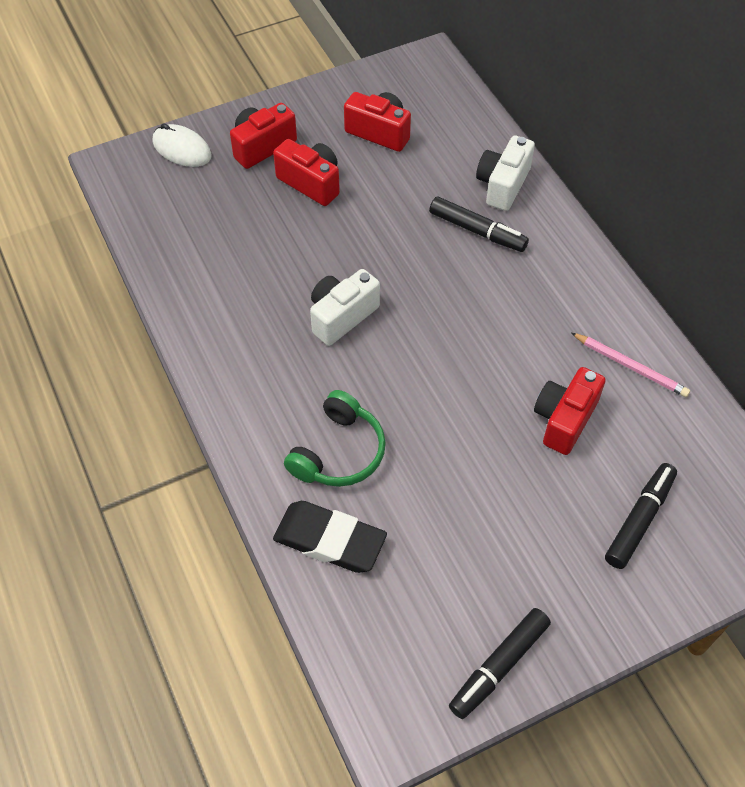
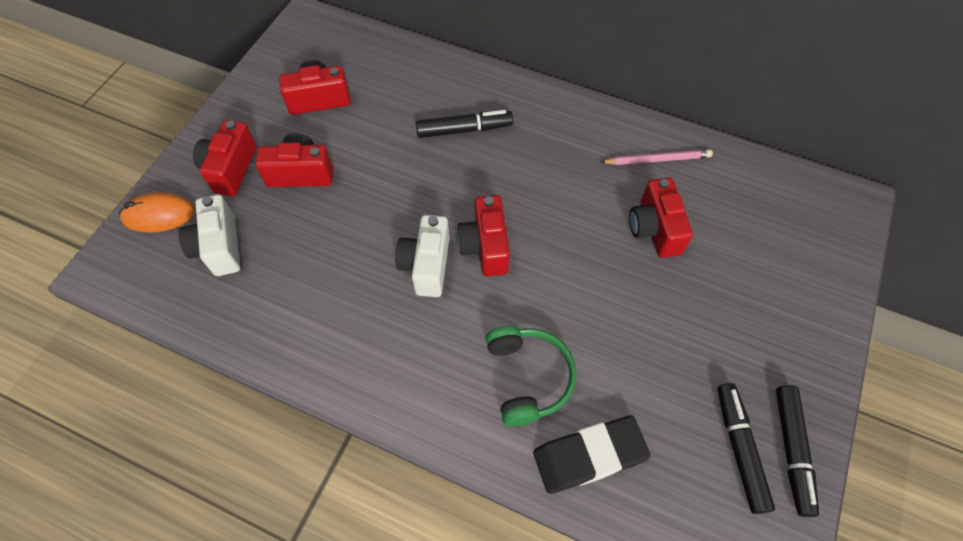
camera: 40 degrees left, 5 degrees up
white mouse [153,123,212,167] -> orange mouse [119,193,195,233]
white camera [476,135,535,211] -> white camera moved to [178,194,240,276]
black marker [605,463,677,569] -> black marker moved to [717,383,775,514]
none -> red camera [457,195,510,276]

